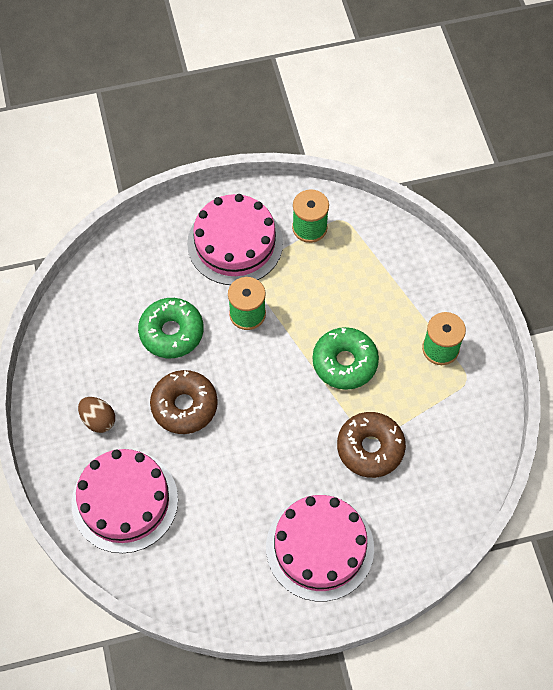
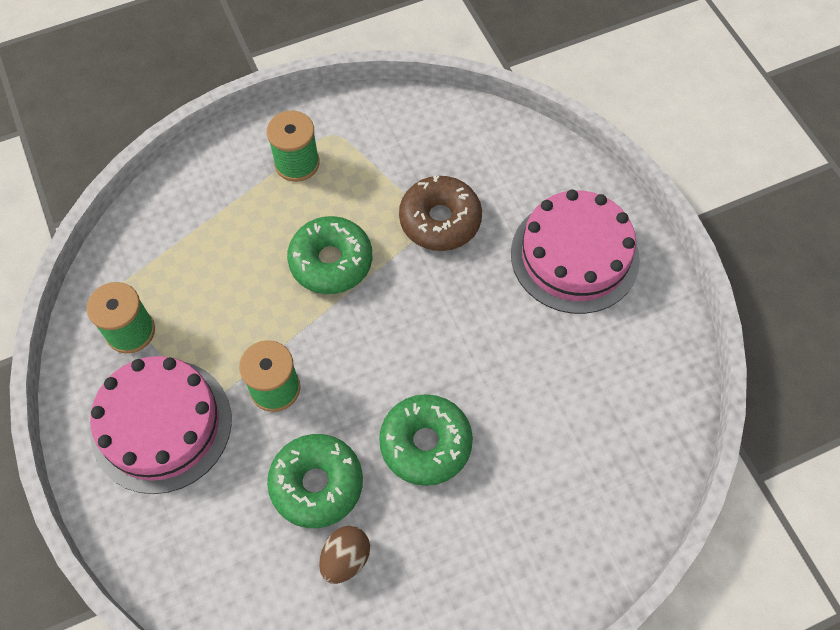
camera: 100 degrees left, 0 degrees up
pink cake [72,449,178,553] -> none
brown egg [78,397,115,433] -> brown egg moved to [319,526,370,584]
brown donut [150,370,218,434] -> green donut [379,394,473,486]

